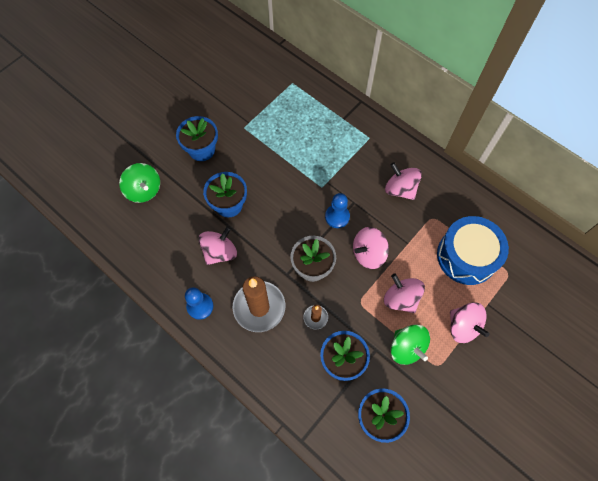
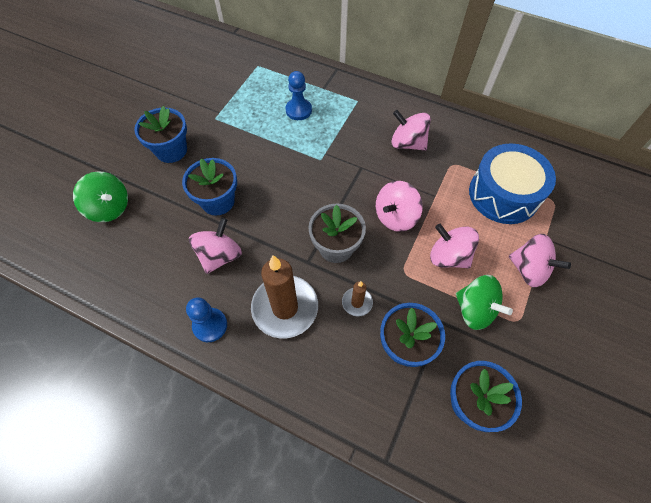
camera: 15 degrees left, 5 degrees down
blue pawn [325,193,350,228] -> blue pawn moved to [286,71,312,120]

